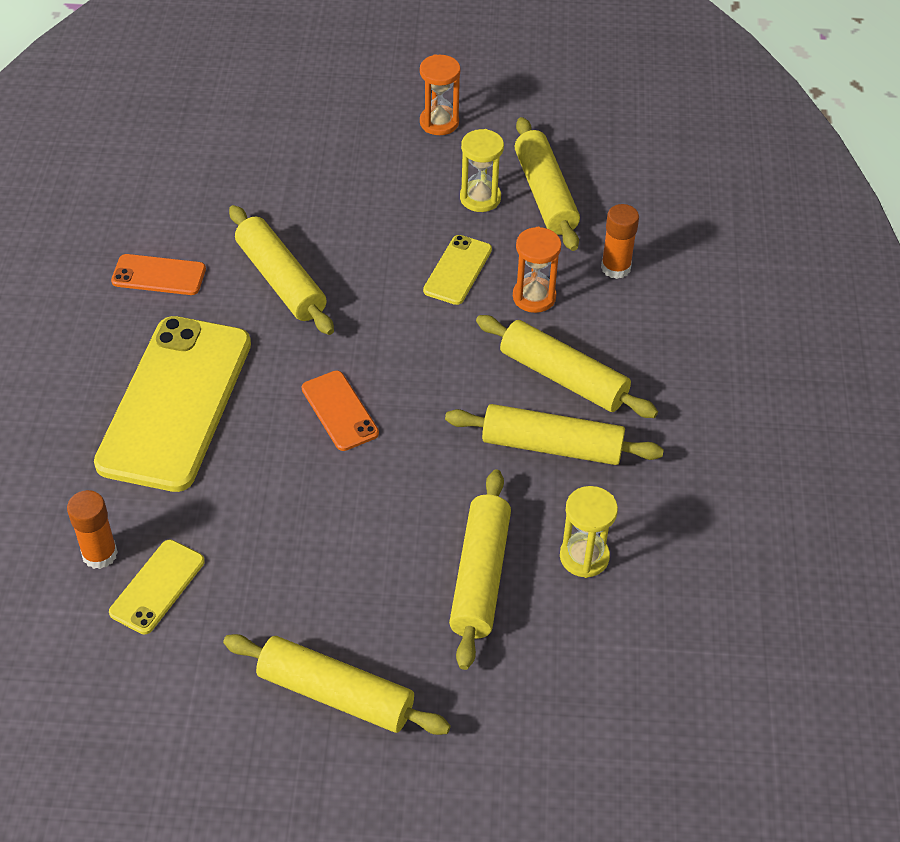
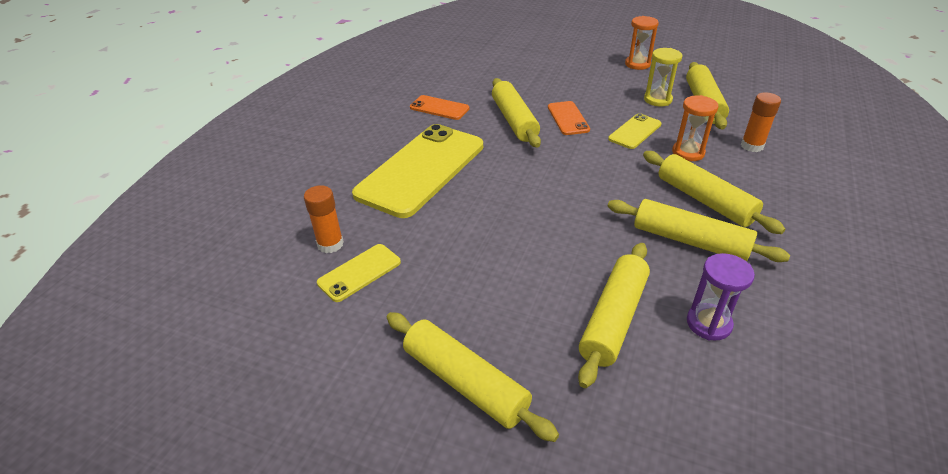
camera: 20 degrees right, 10 degrees down
orange phone [302,371,379,451] -> orange phone moved to [548,101,590,135]
yellow hourglass [560,486,618,578] -> purple hourglass [687,253,755,341]

